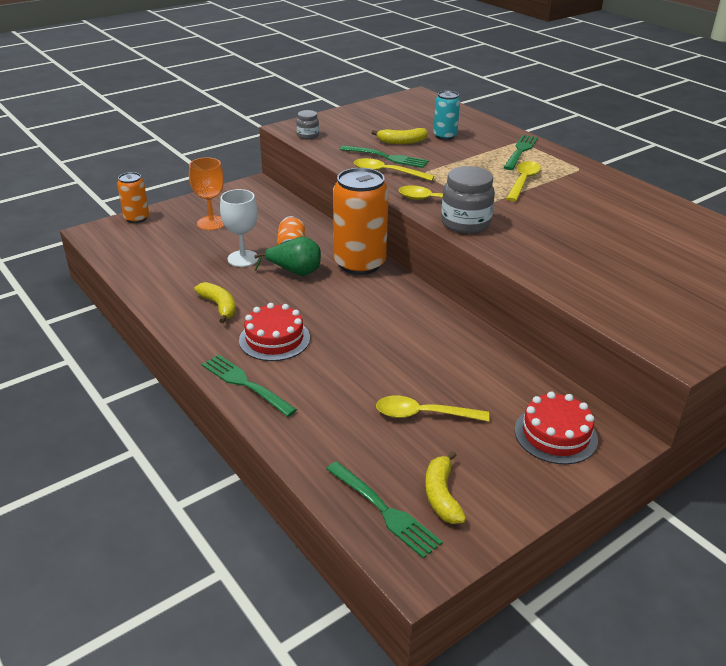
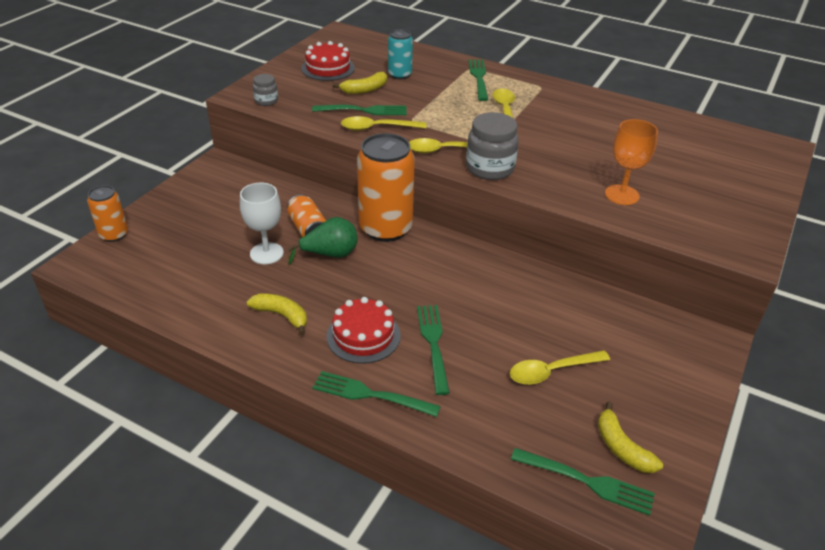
camera: 25 degrees left, 5 degrees up
orange goblet [189,157,224,230] -> orange goblet moved to [605,119,658,205]
red cake [515,392,598,464] -> red cake moved to [301,41,355,81]
none -> green fork [417,305,450,395]

